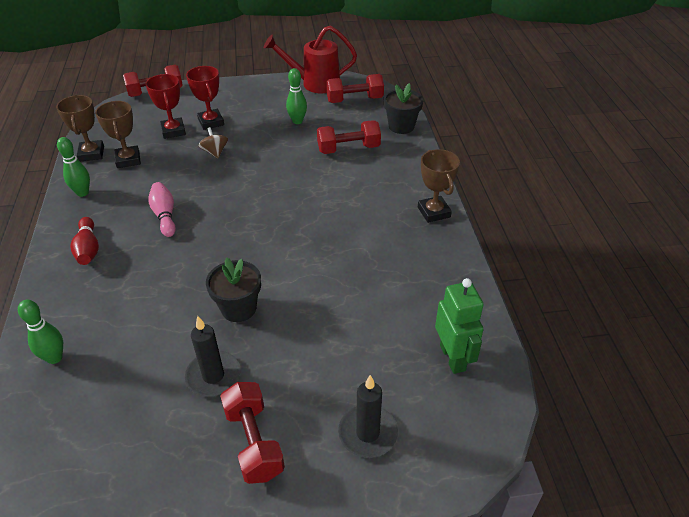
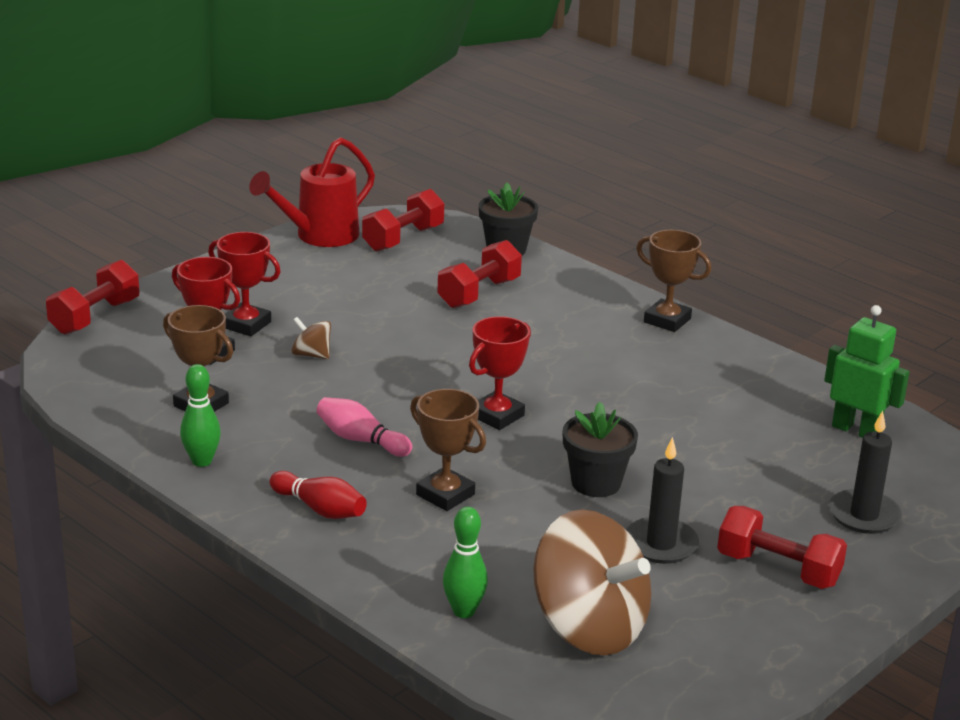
camera: 40 degrees left, 15 degrees down
brown trophy [56,95,104,161] -> brown trophy moved to [410,389,486,511]
green bowling pin [286,68,307,124] -> none
none -> red trophy [469,316,531,430]
none -> brown spinning top [533,509,652,655]

